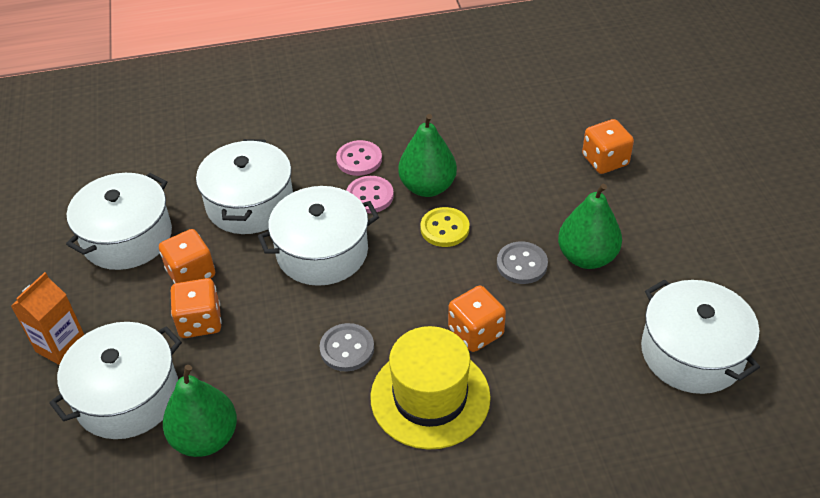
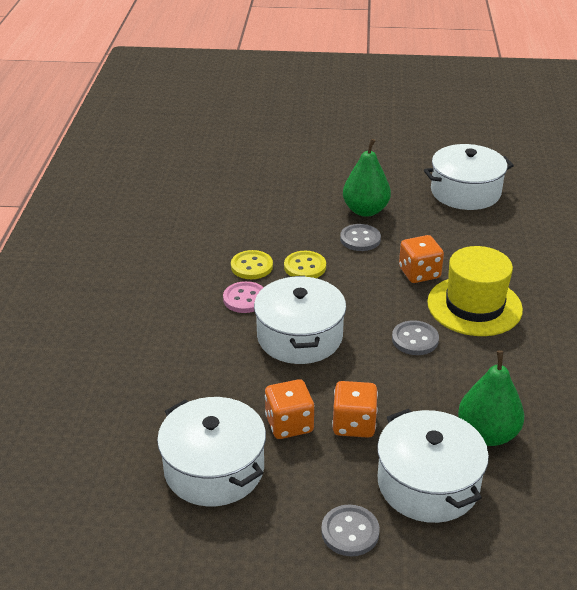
camera: 75 degrees left, 10 degrees down
orange carton [11,272,84,365] -> grey button [321,504,380,556]
white pot [196,139,293,234] -> none
pink button [336,140,382,176] -> none
green pear [398,114,457,197] -> yellow button [231,250,273,279]
orange dice [582,119,634,174] -> none

